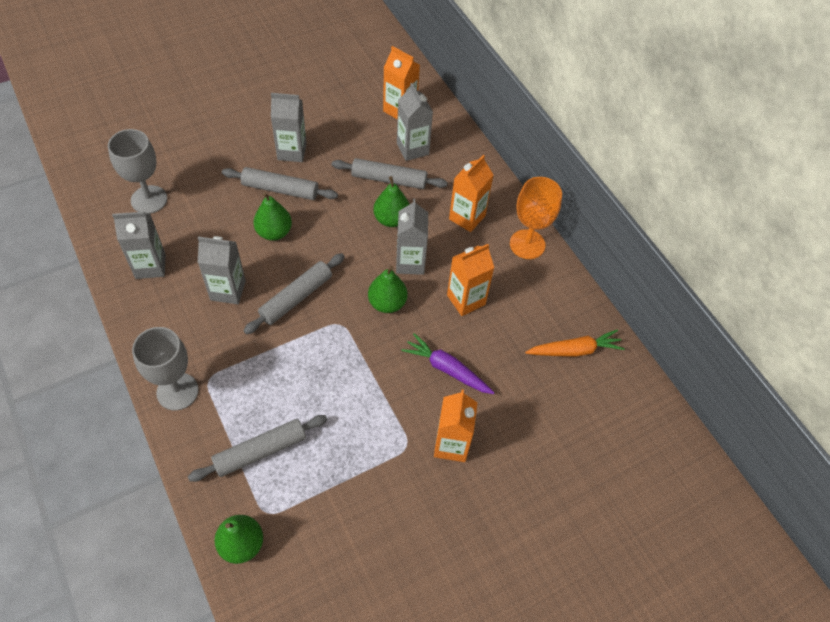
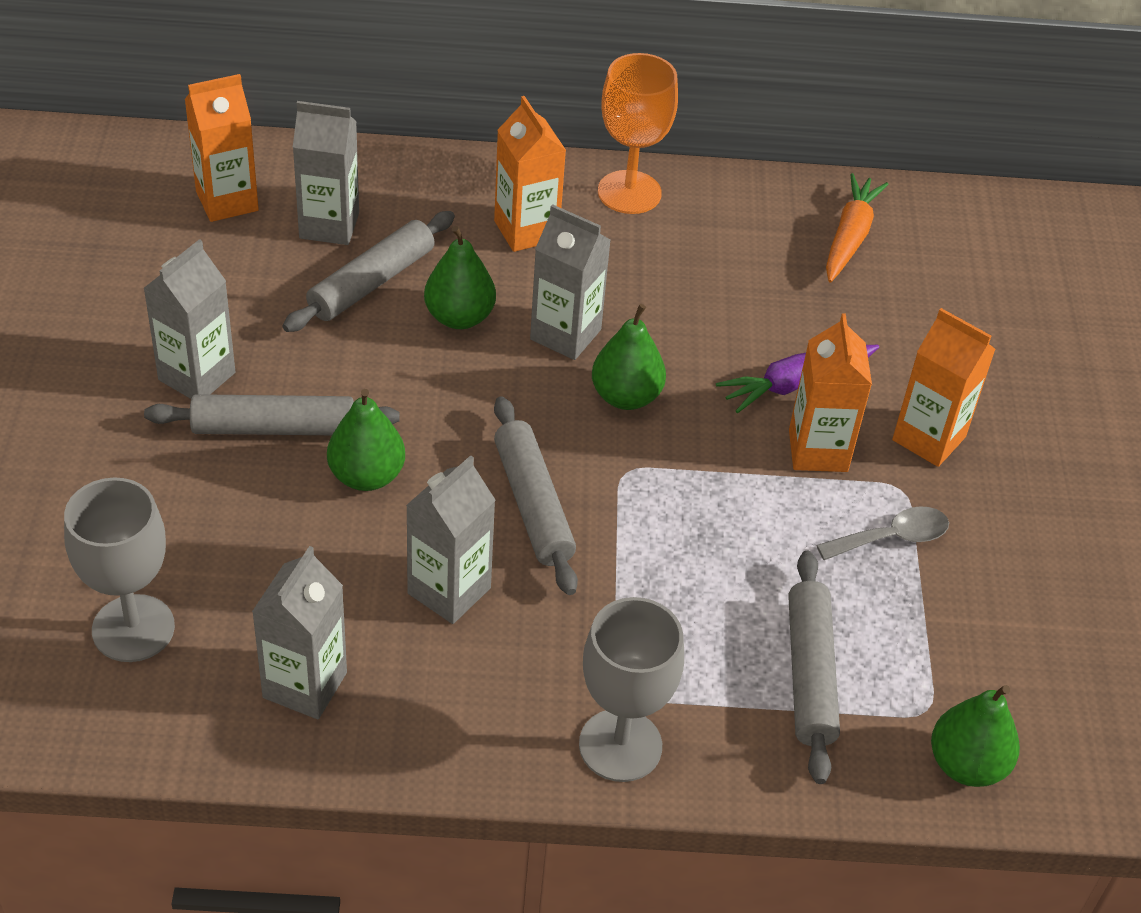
camera: 60 degrees left, 10 degrees down
grey rolling pin [222,167,338,200] -> grey rolling pin turned 45 degrees clockwise [144,394,400,435]
orange carton [447,244,494,316] -> orange carton moved to [789,313,872,472]
none -> grey spoon [816,506,949,560]

